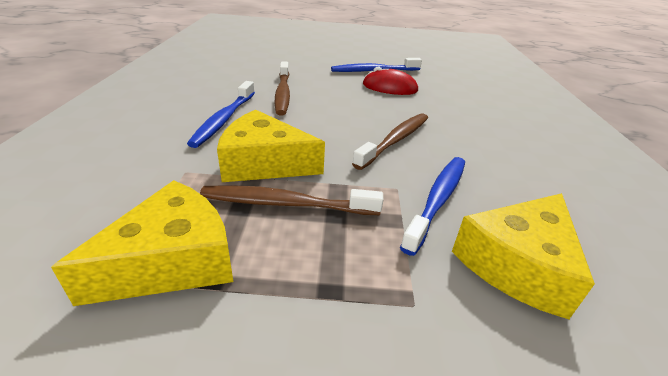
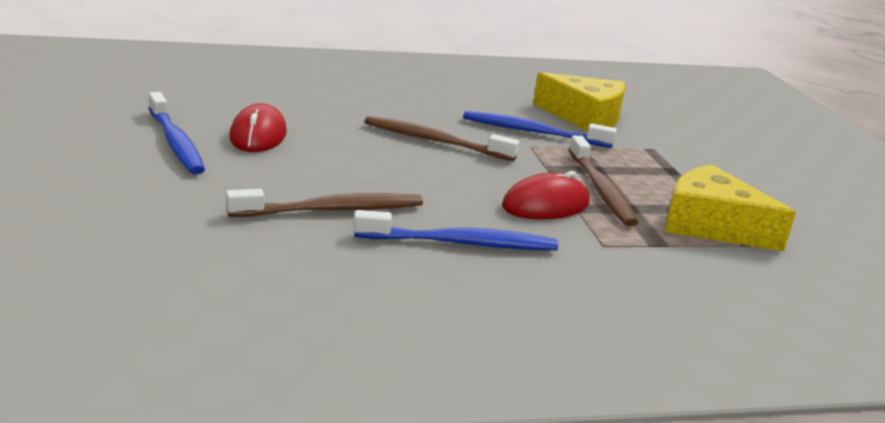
camera: 105 degrees left, 10 degrees down
yellow cheese [217,110,325,182] -> red mouse [502,171,590,219]

